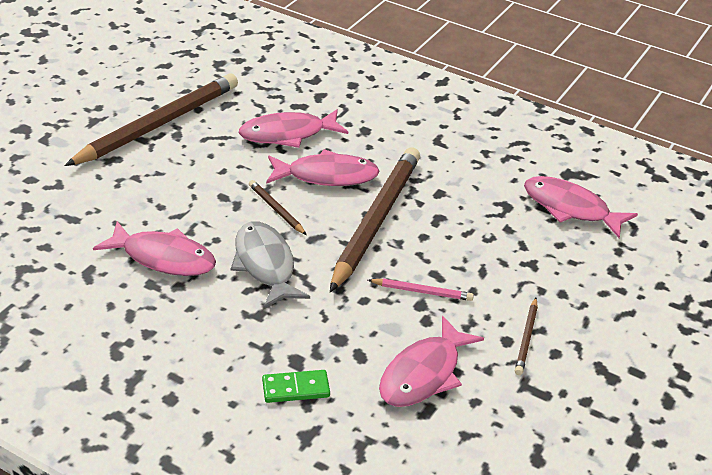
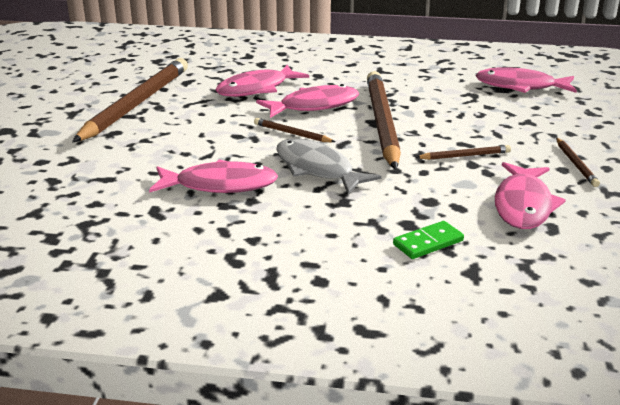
camera: 20 degrees left, 10 degrees down
pink pencil [368,279,474,301] -> brown pencil [415,145,511,160]

